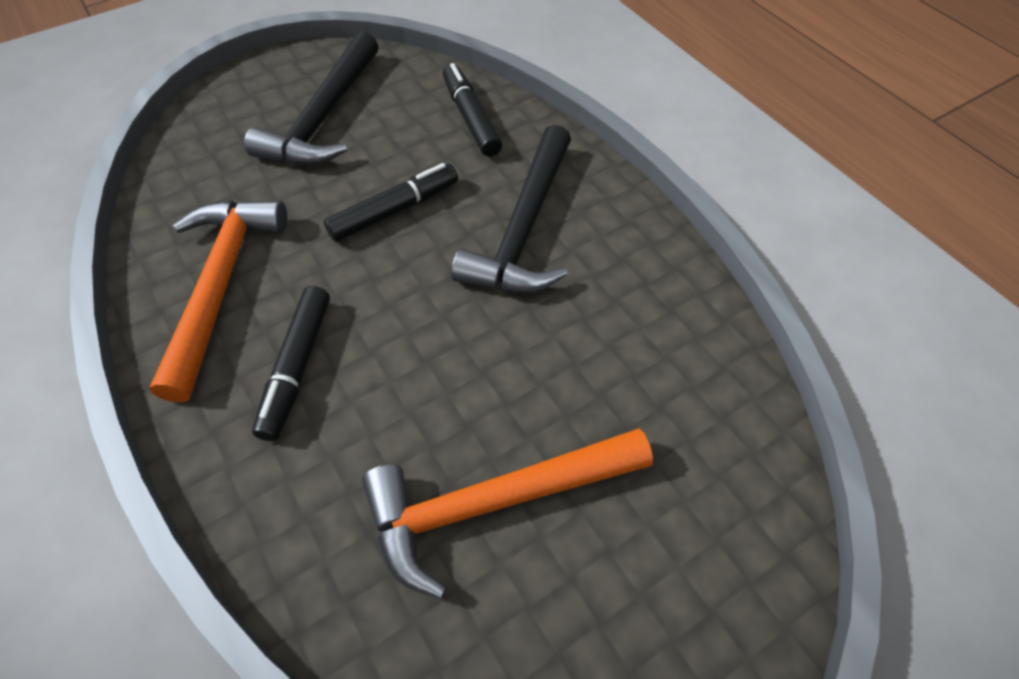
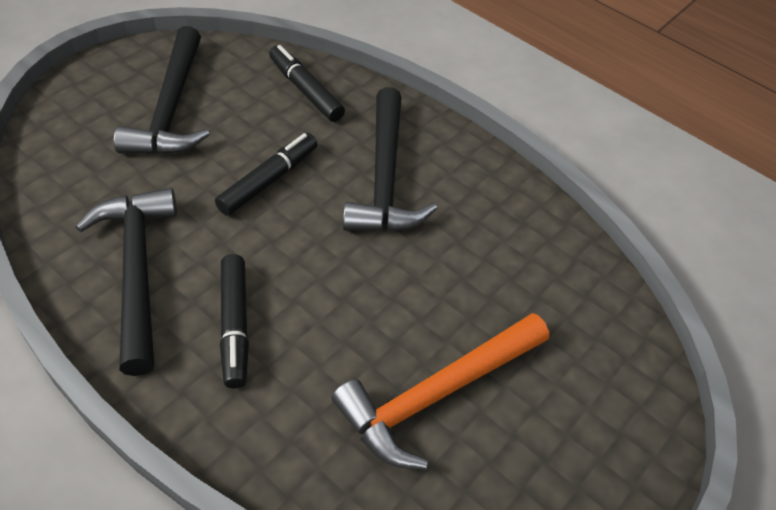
camera: 20 degrees left, 5 degrees down
orange hammer [149,200,287,402] -> black hammer [76,188,177,376]

